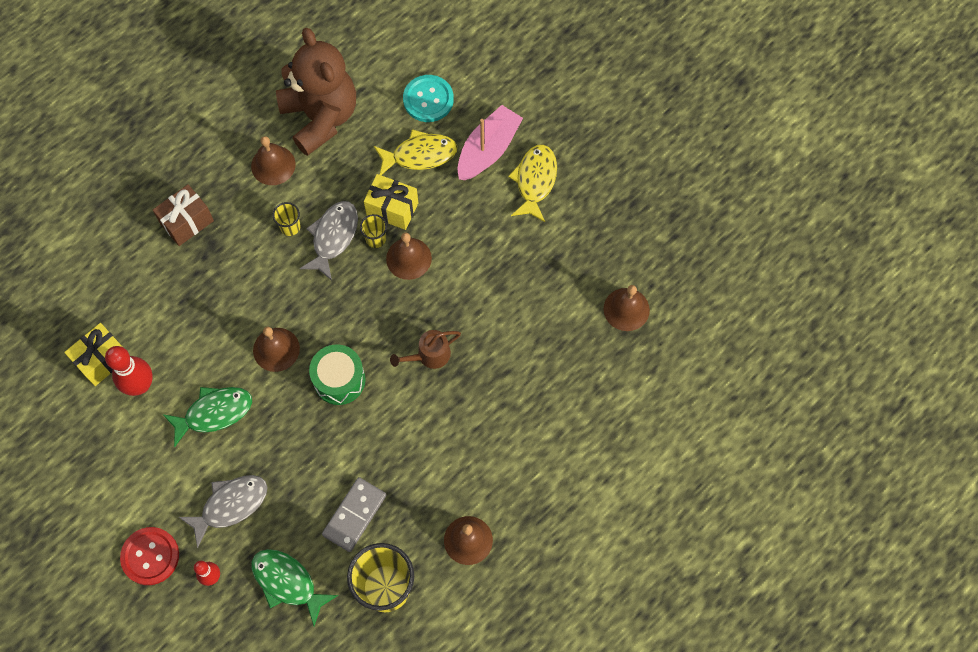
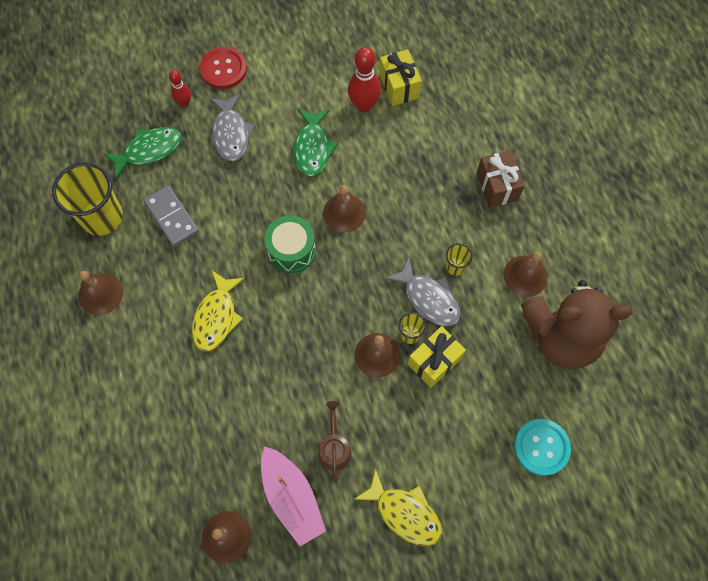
camera: 115 degrees right, 0 degrees up
yellow fish [374,129,457,175] -> yellow fish moved to [192,271,245,351]
brown watering can [390,330,461,369] -> brown watering can moved to [318,401,352,483]
pink boat [457,105,523,180] -> pink boat moved to [261,446,326,546]

